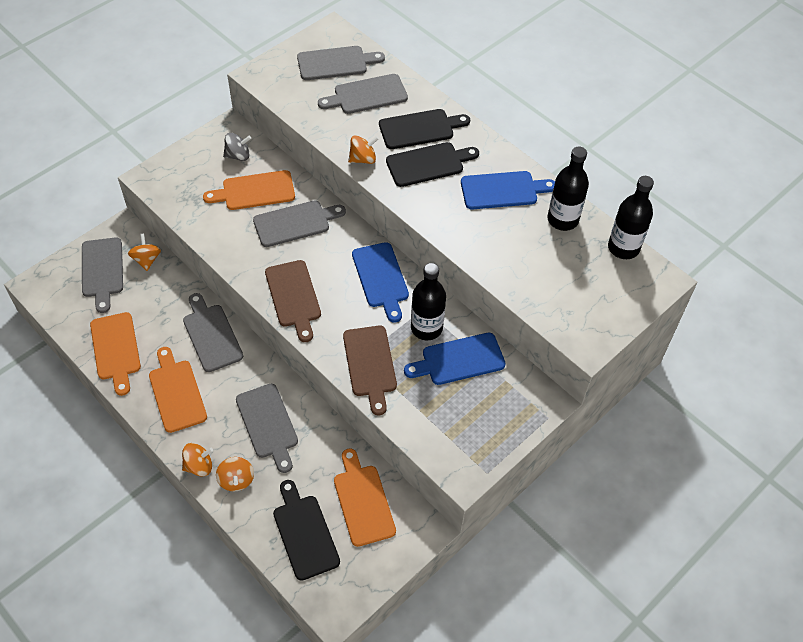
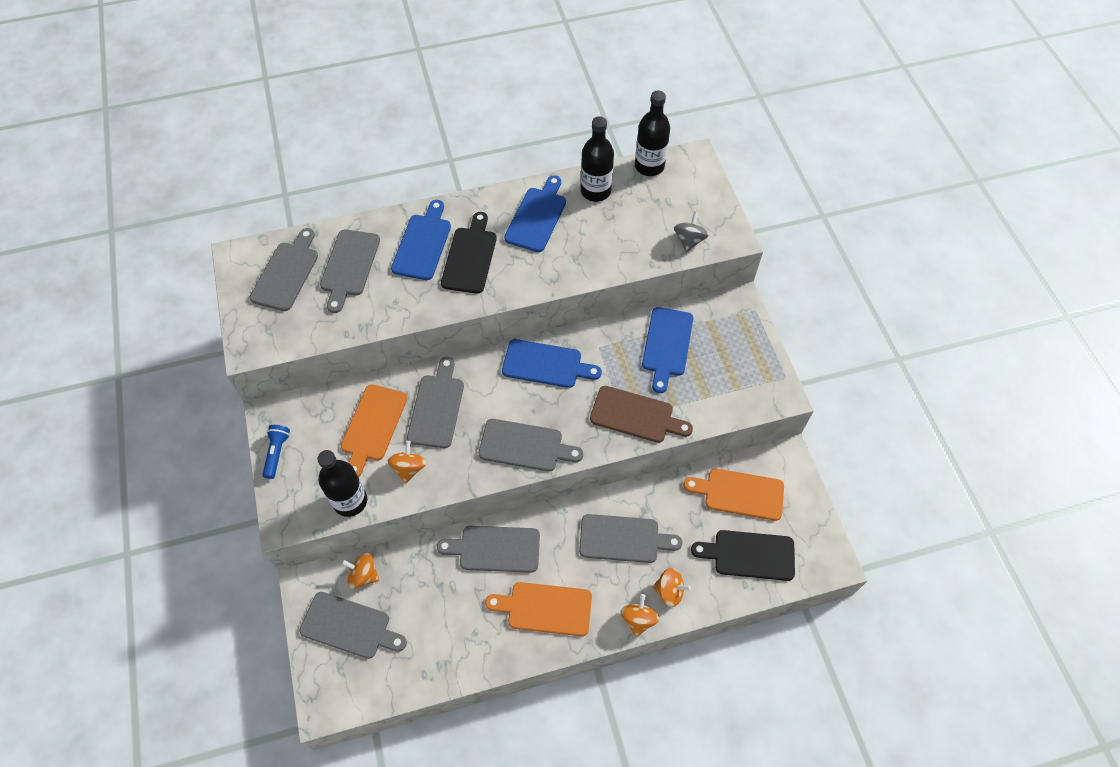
camera: 60 degrees left, 5 degrees up
orange cutting board [90,312,141,396] -> none
grey spinning top [223,133,251,161] -> grey spinning top moved to [674,211,709,252]
brown cutting board [265,260,321,342] -> grey cutting board [479,419,583,472]
orange spinning top [348,135,379,164] -> orange spinning top moved to [387,441,426,484]
black cutting board [379,109,470,149] -> blue cutting board [391,200,451,280]
black bottle [411,263,446,340] -> black bottle moved to [317,450,367,517]
none -> blue flashlight [262,425,290,479]

